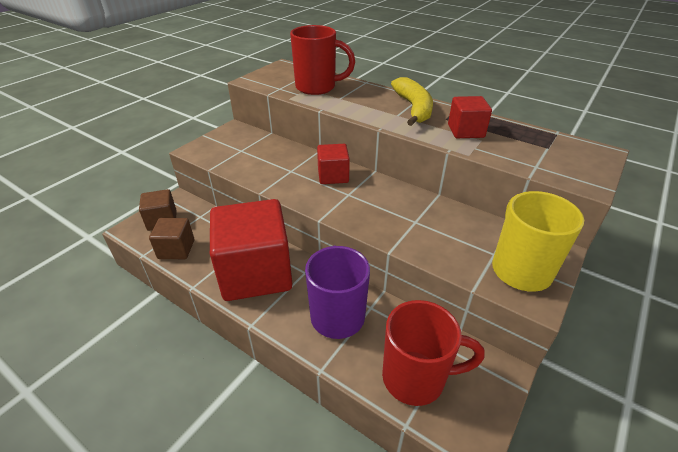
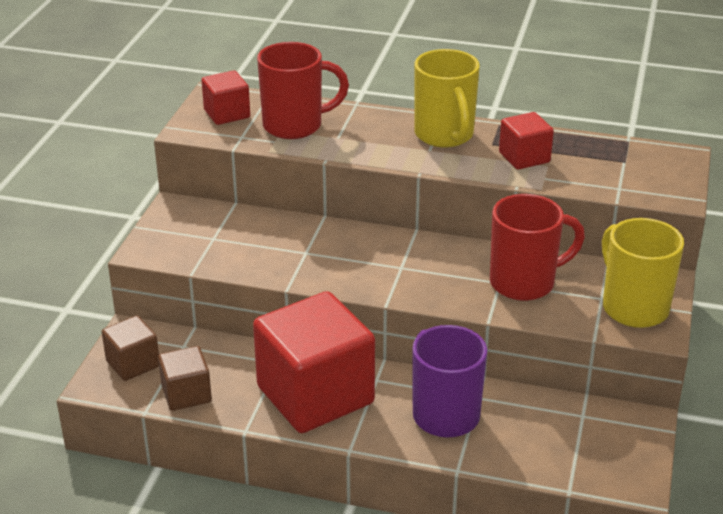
camera: 20 degrees left, 5 degrees down
red cube [317,144,350,184] -> red cube moved to [202,70,250,125]
red mug [382,300,485,406] -> red mug moved to [490,194,585,301]
yellow banana [391,77,433,126] -> yellow mug [414,49,480,148]

